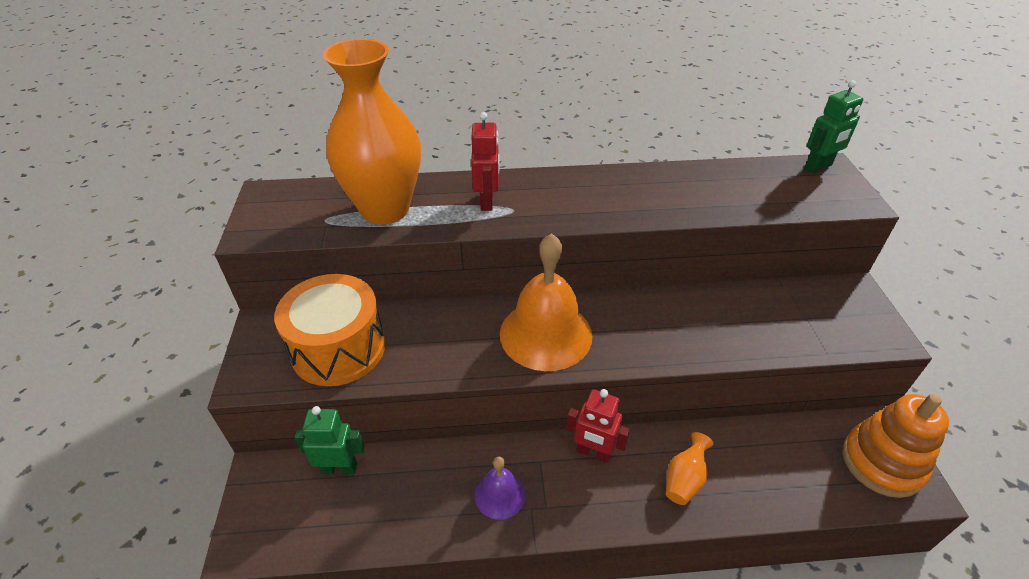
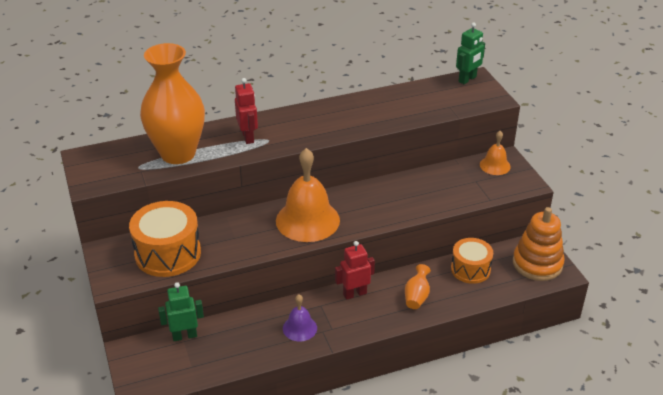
camera: 15 degrees left, 5 degrees down
red robot [566,389,630,463] -> red robot turned 150 degrees clockwise [335,241,375,300]
none -> orange drum [451,238,493,284]
none -> orange bell [480,131,511,175]

